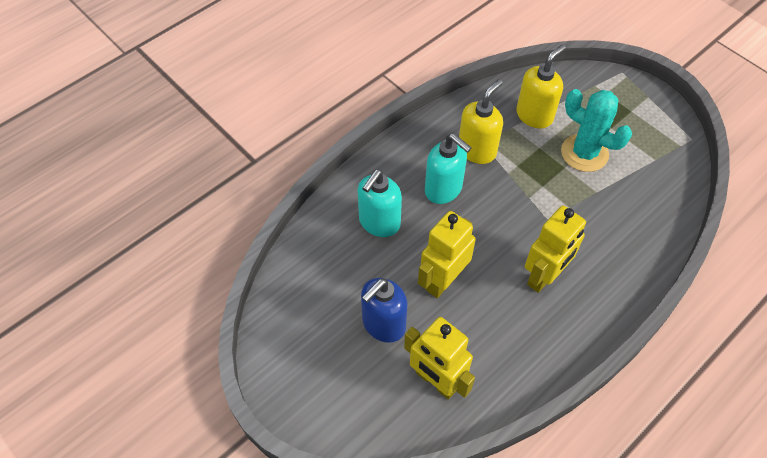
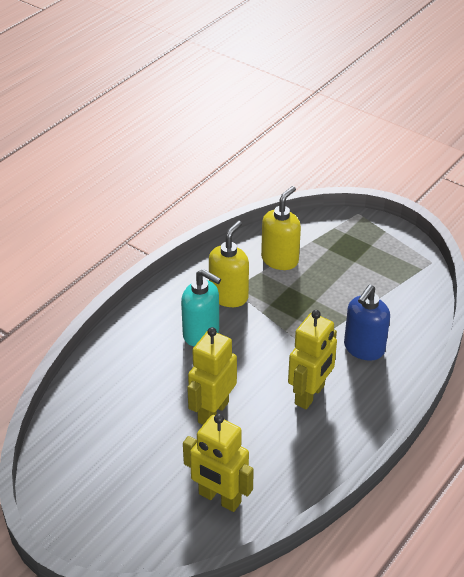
camera: 10 degrees left, 15 degrees down
turquoise soap dispenser [358,170,402,237] -> none
blue soap dispenser [361,278,408,343] -> blue soap dispenser moved to [344,285,390,361]
turquoise cactus [561,89,632,172] -> none

